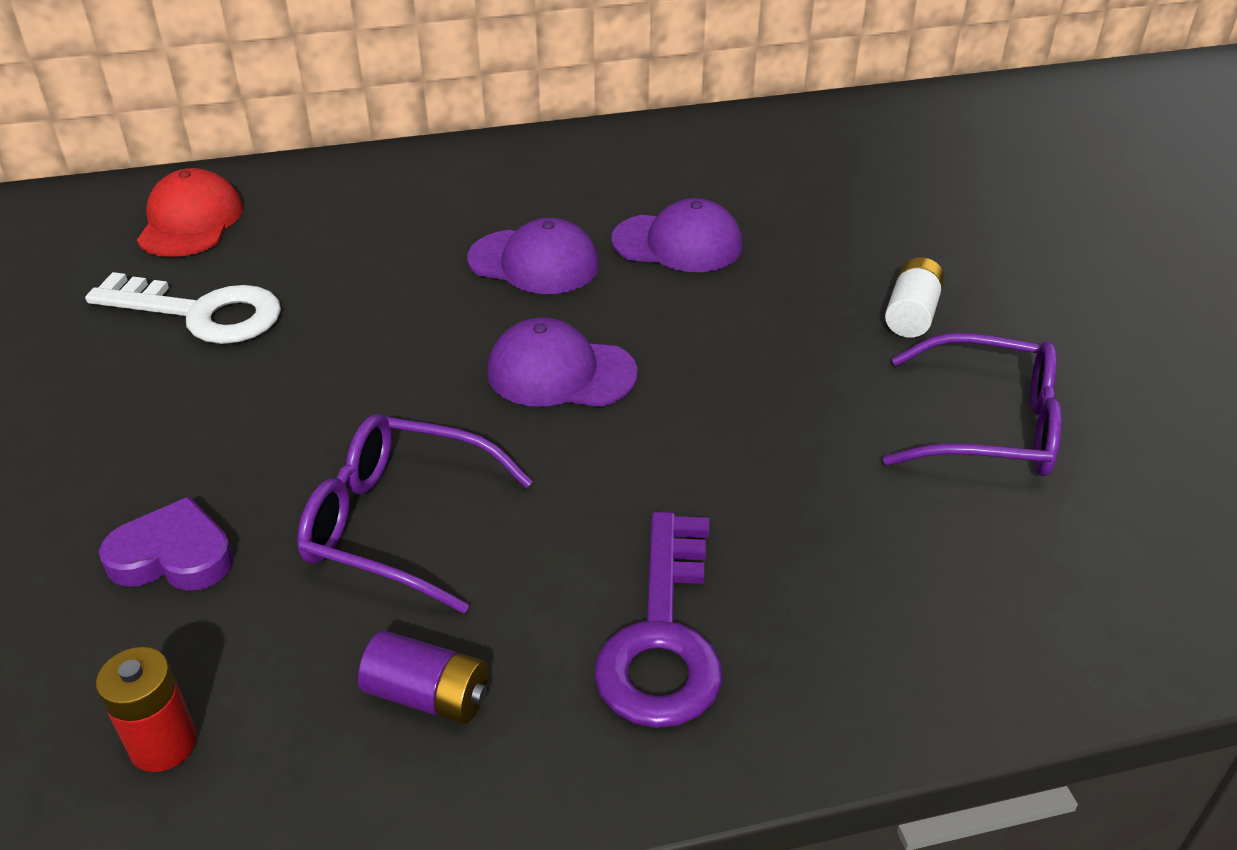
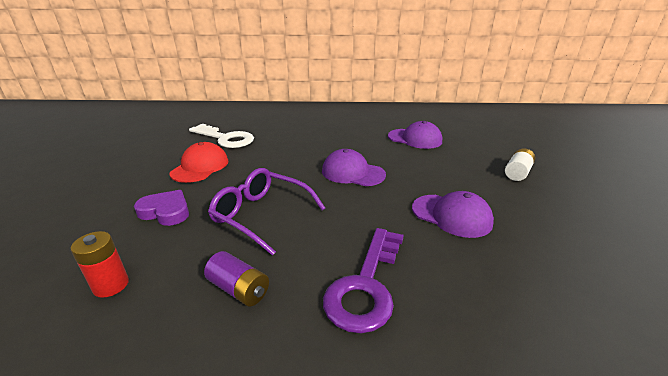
camera: 15 degrees right, 10 degrees down
red cap [137,168,243,257] -> red cap moved to [169,142,229,183]
purple cap [467,218,599,294] -> purple cap moved to [412,191,494,238]
purple glasses [883,333,1062,476] -> none

